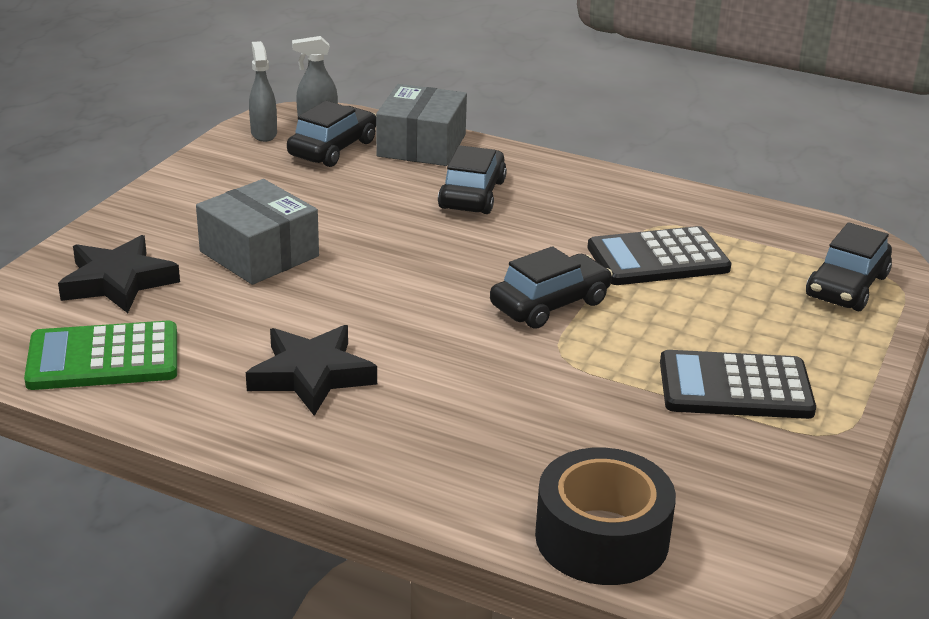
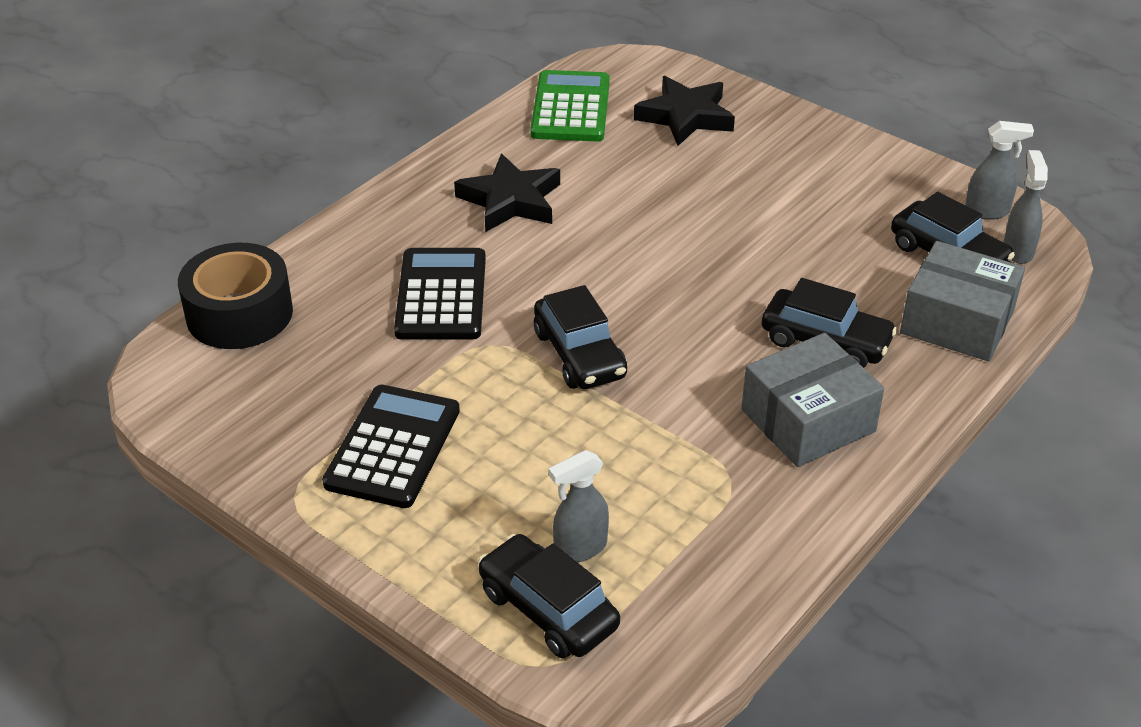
camera: 105 degrees right, 10 degrees up
grey box [196,179,319,285] -> grey box moved to [741,333,884,467]
black calculator [587,226,732,285] -> black calculator moved to [394,248,486,340]
none -> grey spray bottle [549,450,609,562]

